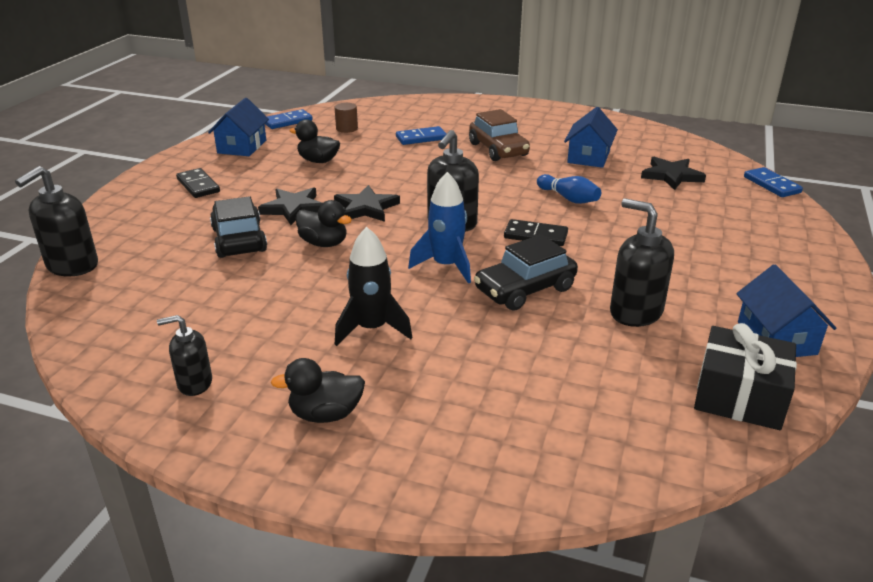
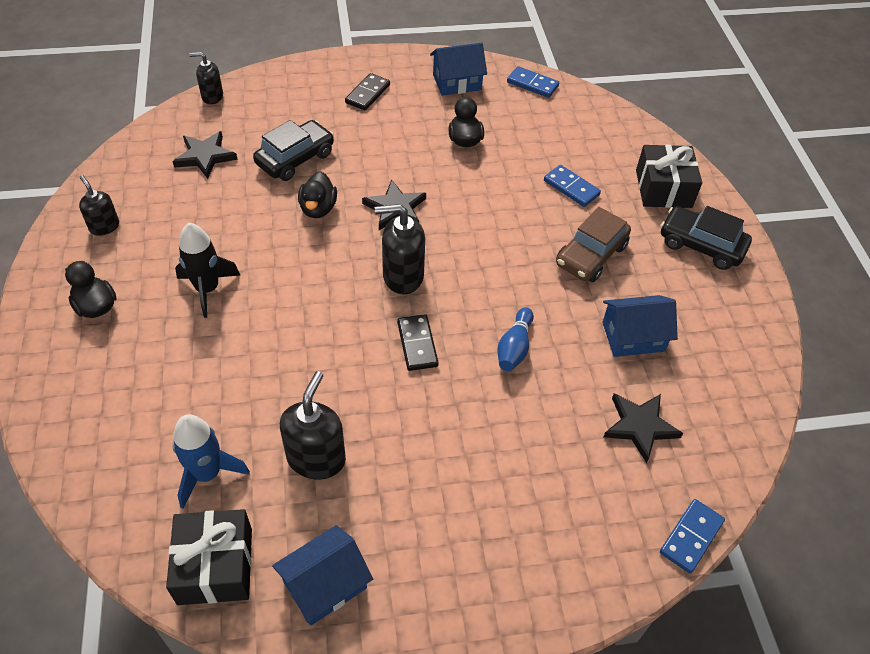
camera: 60 degrees right, 20 degrees up
black soap dispenser [15,166,98,277] -> black soap dispenser [189,52,223,104], size x0.61
black star [258,187,322,225] -> black star moved to [172,131,238,179]
brown cylinder [335,103,358,133] -> none
blue rocket [408,172,471,283] -> blue rocket moved to [173,414,250,509]
black car [474,235,578,311] -> black car moved to [660,206,752,270]
none -> black gift [636,145,702,208]

